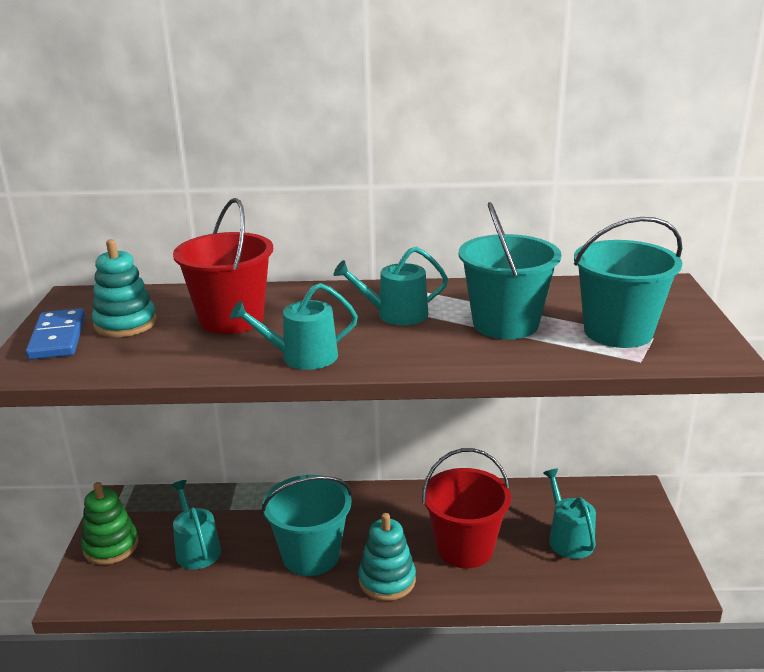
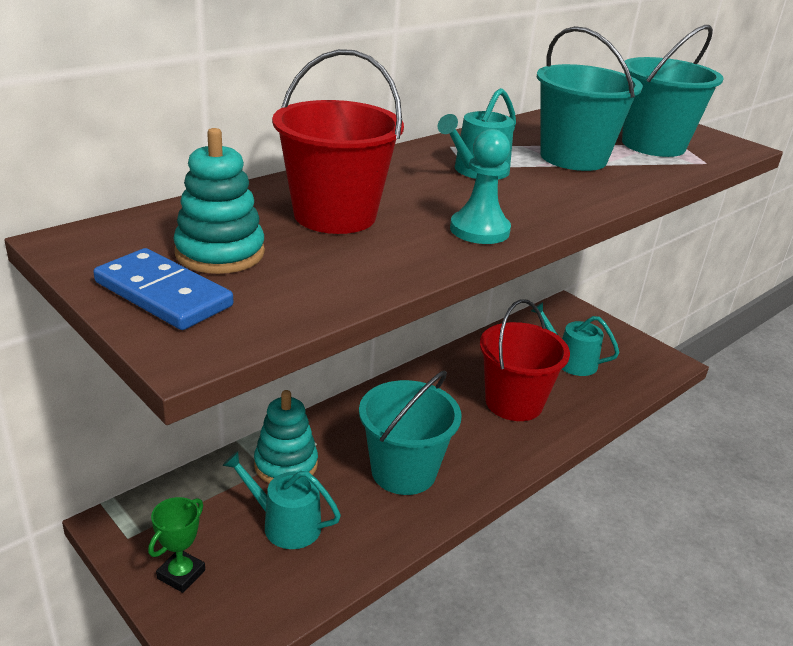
camera: 45 degrees left, 5 degrees up
green stacking toy [81,482,138,565] -> green trophy [148,497,205,593]
turquoise watering can [230,283,358,370] -> turquoise pawn [450,129,511,244]
turquoise stacking toy [358,513,416,601] -> turquoise stacking toy moved to [254,390,318,483]

